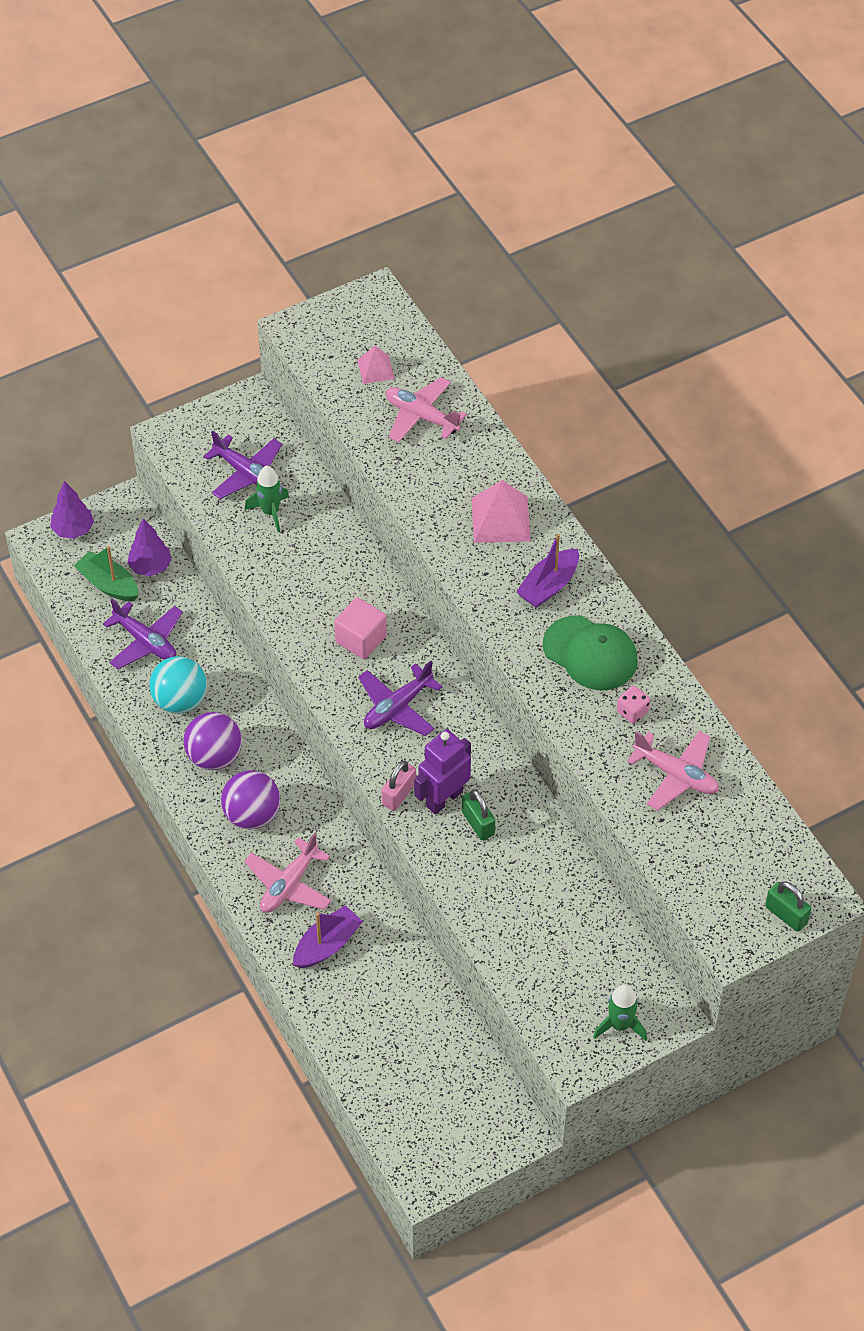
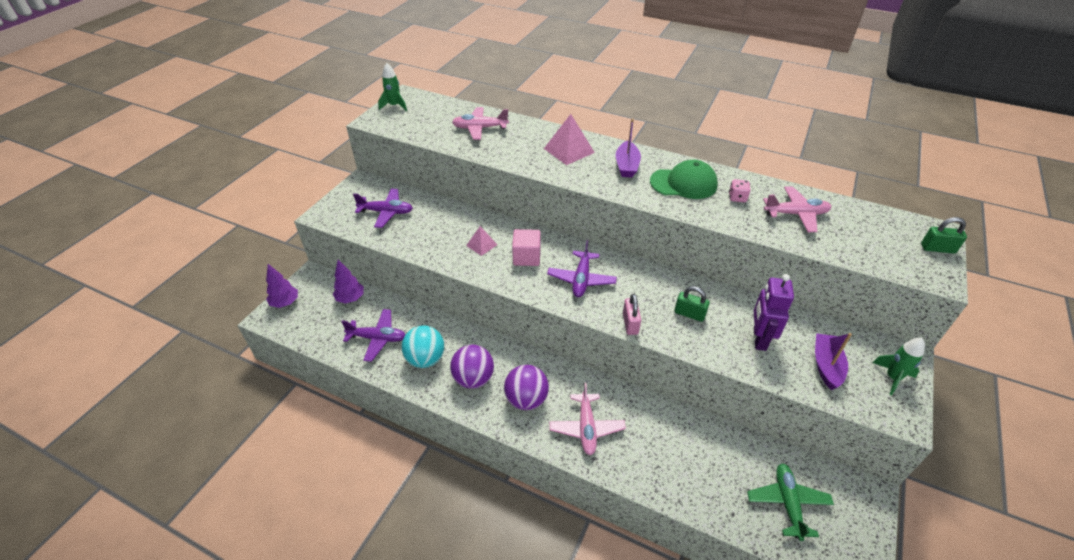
camera: 35 degrees left, 10 degrees down
green boat [74,546,138,601] -> none
green rocket [245,466,289,532] -> green rocket moved to [378,63,407,111]
purple boat [293,905,363,968] -> purple boat moved to [815,333,852,390]
pink pyramid [357,346,395,384] -> pink pyramid moved to [466,226,497,256]
purple robot [414,729,471,814] -> purple robot moved to [754,274,794,351]
none -> green plane [747,463,834,541]

